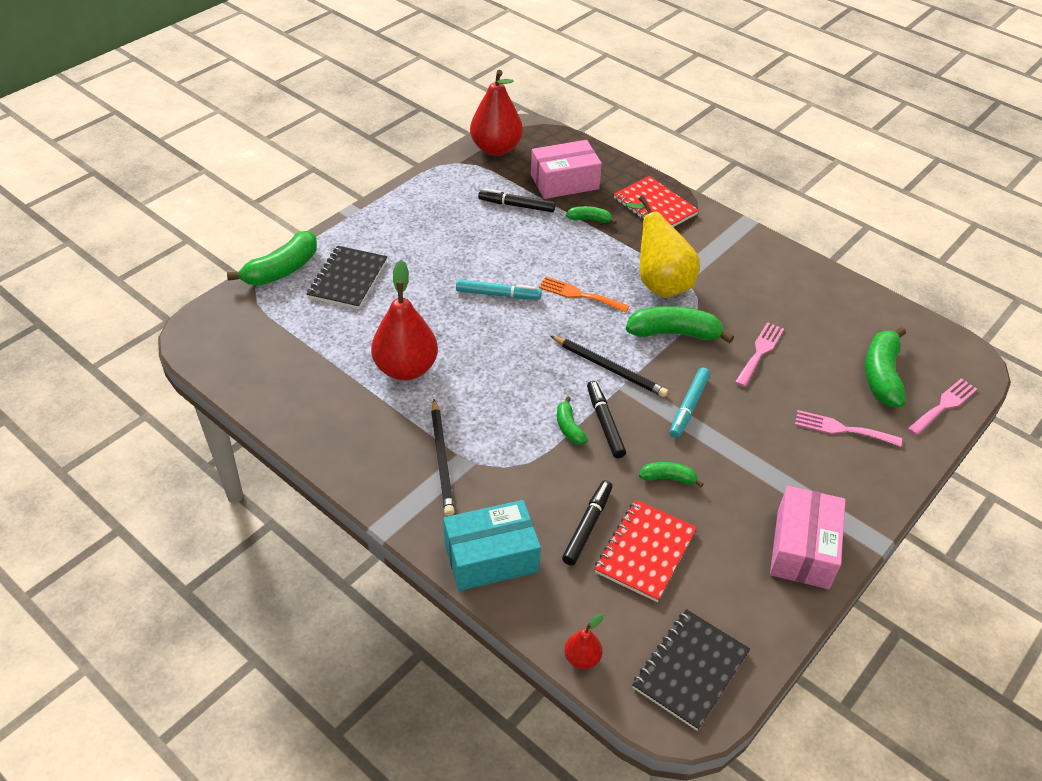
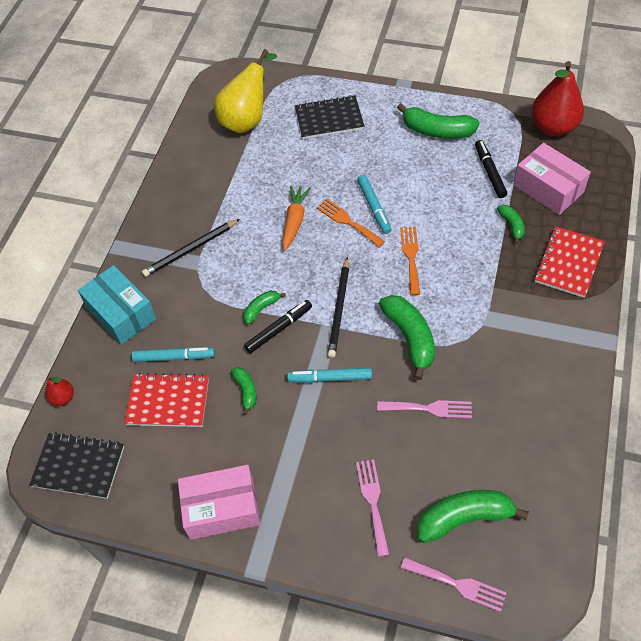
camera: 70 degrees right, 10 degrees up
green banana [227,231,317,286] -> green banana moved to [397,103,480,139]
red pear [371,260,438,381] -> none
black marker [562,480,612,565] -> turquoise marker [132,347,215,362]
yellow pear [626,195,700,298] -> yellow pear moved to [214,49,277,133]
none -> orange carrot [282,186,311,251]
none -> orange fork [316,199,385,247]

